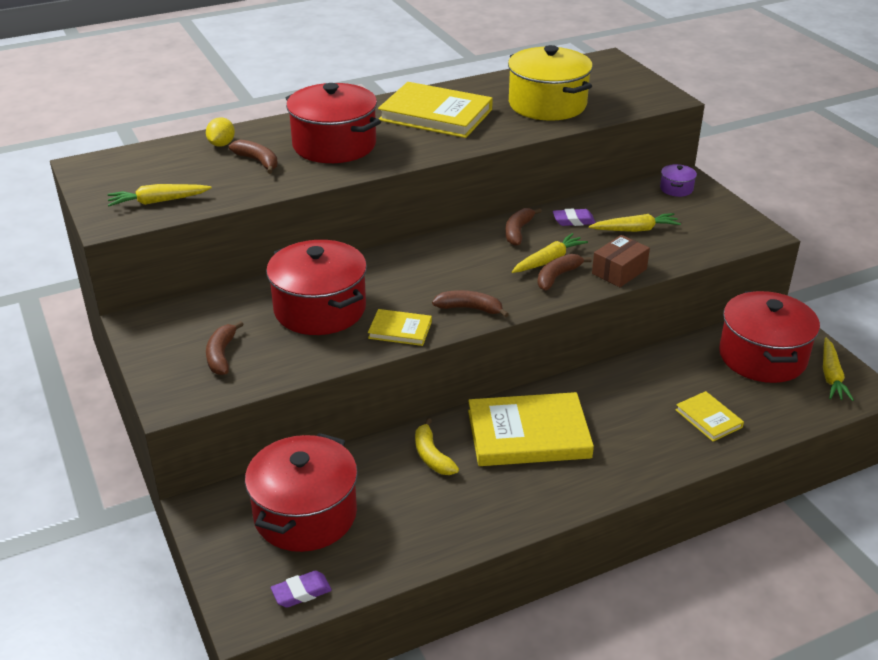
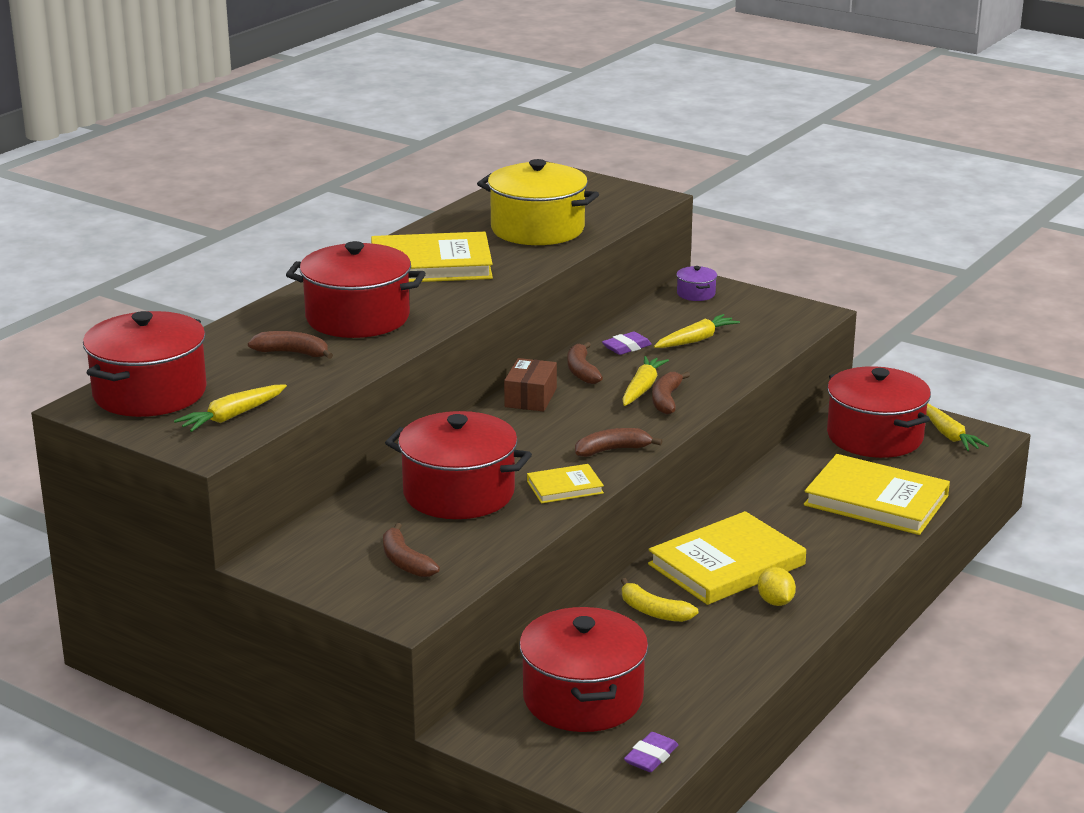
camera: 30 degrees left, 10 degrees down
yellow lemon [206,117,235,147] -> yellow lemon moved to [758,567,796,606]
brown box [592,235,650,287] -> brown box moved to [504,358,557,412]
yellow book [675,391,744,442] -> yellow book [804,454,950,535], size x2.01
none -> red pot [83,311,207,417]

